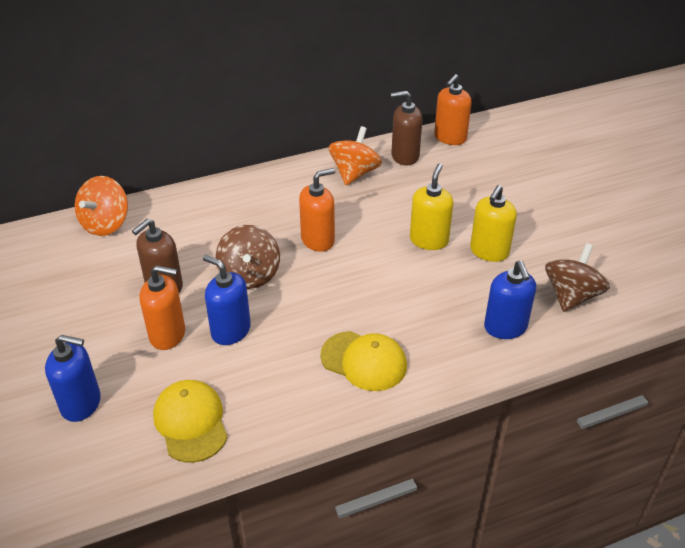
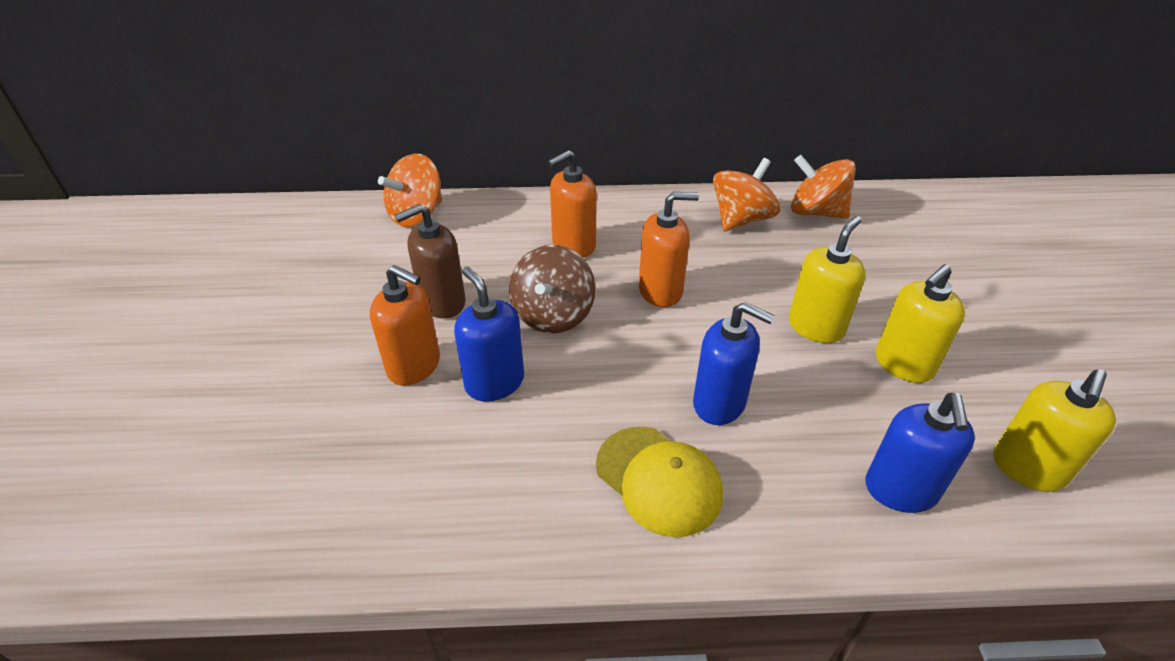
camera: 20 degrees right, 0 degrees up
blue soap dispenser [45,335,101,422] -> blue soap dispenser moved to [693,302,775,425]
yellow cap [153,380,228,463] -> none
brown soap dispenser [391,91,422,165] -> orange spinning top [791,155,856,219]
orange soap dispenser [434,74,472,145] -> orange soap dispenser moved to [548,150,597,257]
brown spinning top [545,243,610,312] -> yellow soap dispenser [993,369,1116,492]

